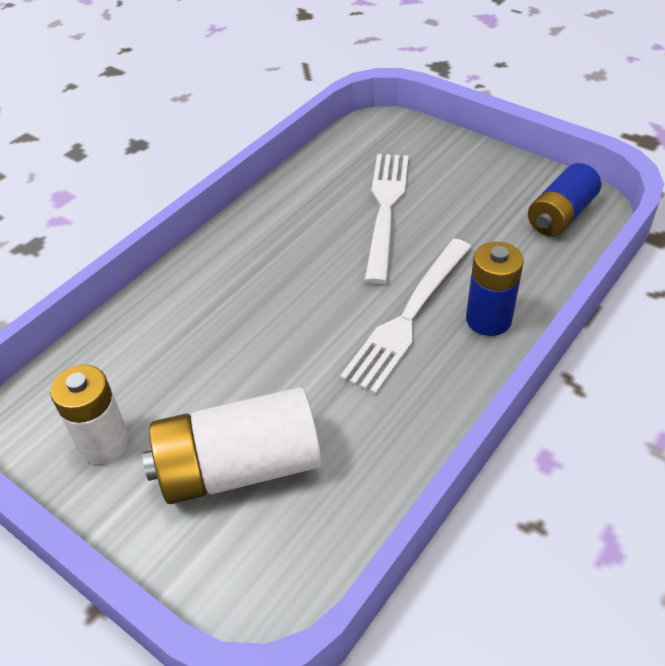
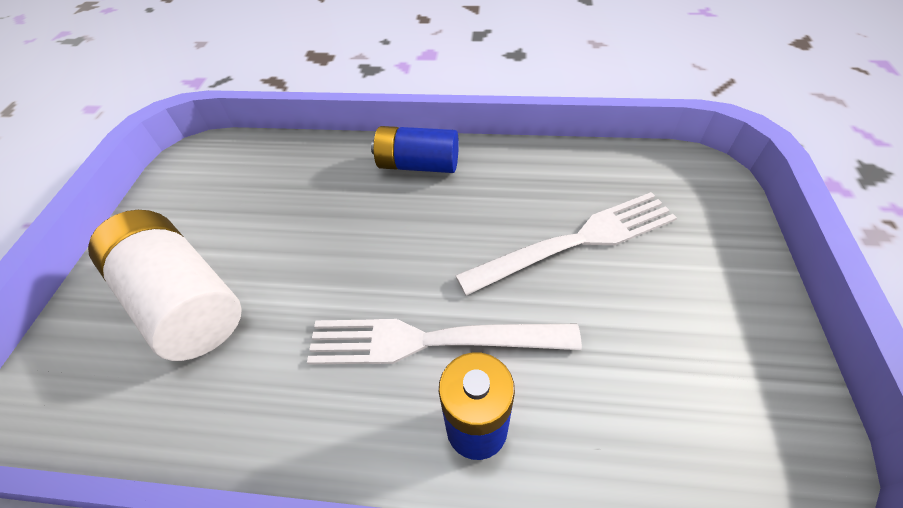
camera: 60 degrees right, 5 degrees up
white battery [50,365,129,464] -> none
blue battery [528,163,601,237] -> blue battery moved to [371,126,459,173]

